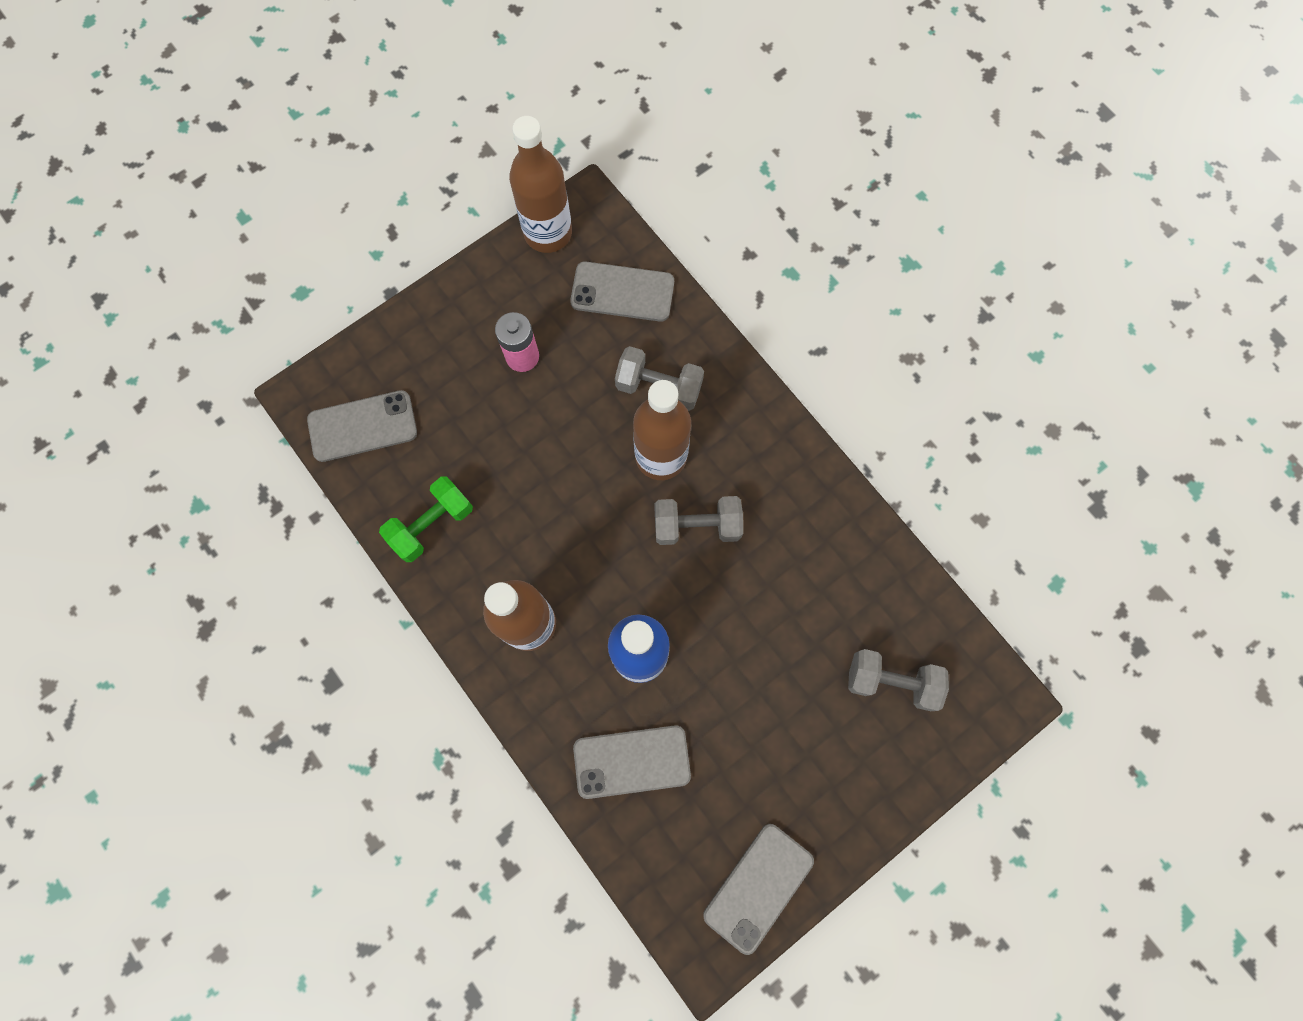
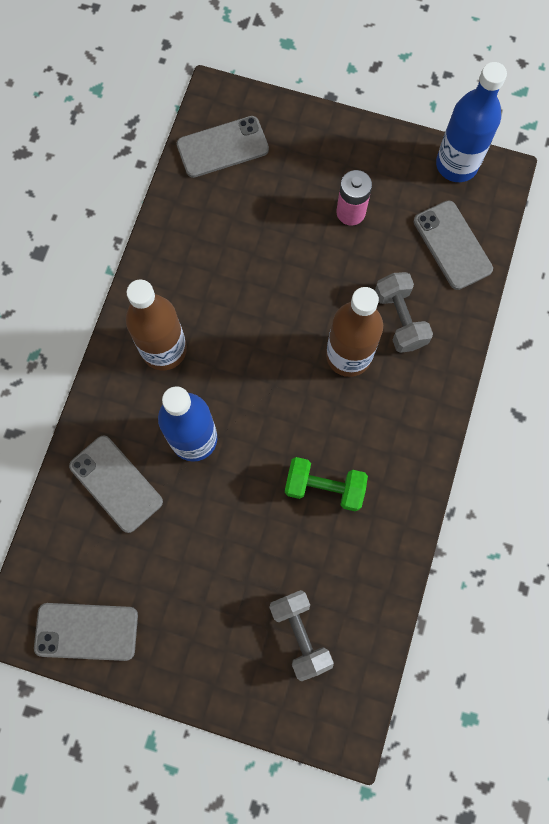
camera: 55 degrees right, 0 degrees up
grey phone [307,390,417,462] -> grey phone turned 60 degrees counterclockwise [177,116,269,178]
green dumbbell [379,476,473,562] -> green dumbbell moved to [285,457,368,511]
brown bottle [509,116,572,253] -> blue bottle [436,62,507,182]
grey dumbbell [655,496,743,545] -> none

